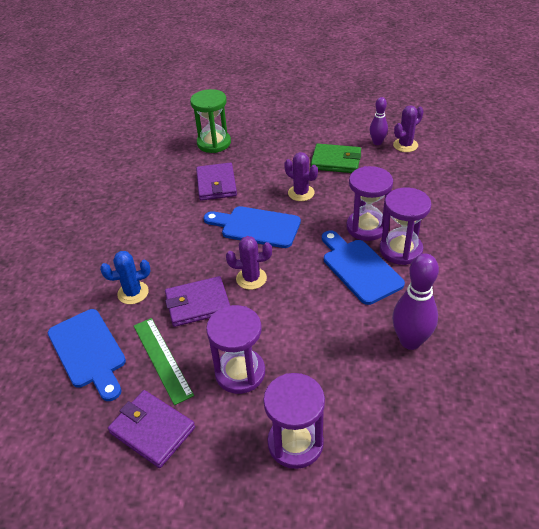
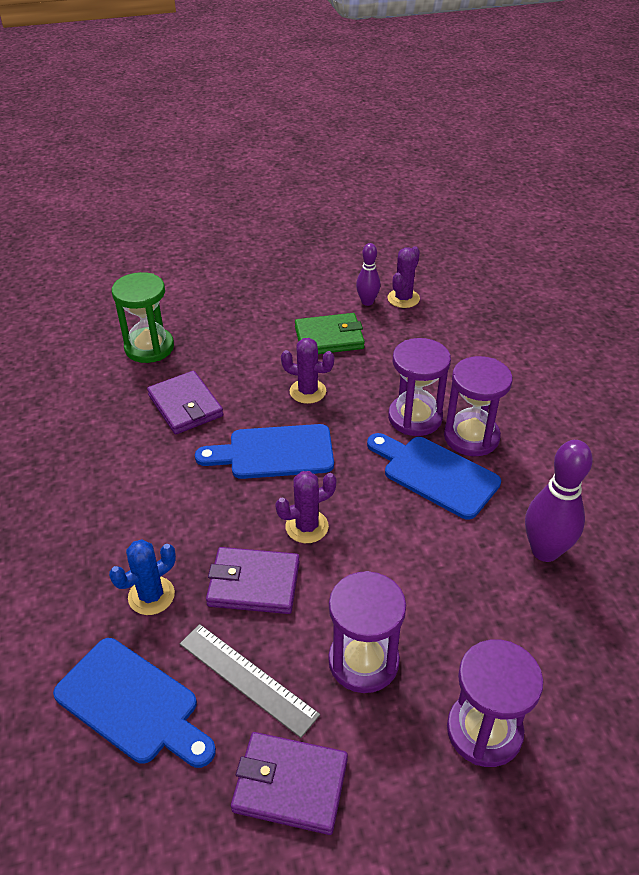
camera: 25 degrees left, 0 degrees up
green ruler [134,318,194,405] -> grey ruler [179,624,320,738]
purple wallet [165,276,230,327] -> purple wallet turned 45 degrees clockwise [206,547,300,614]

